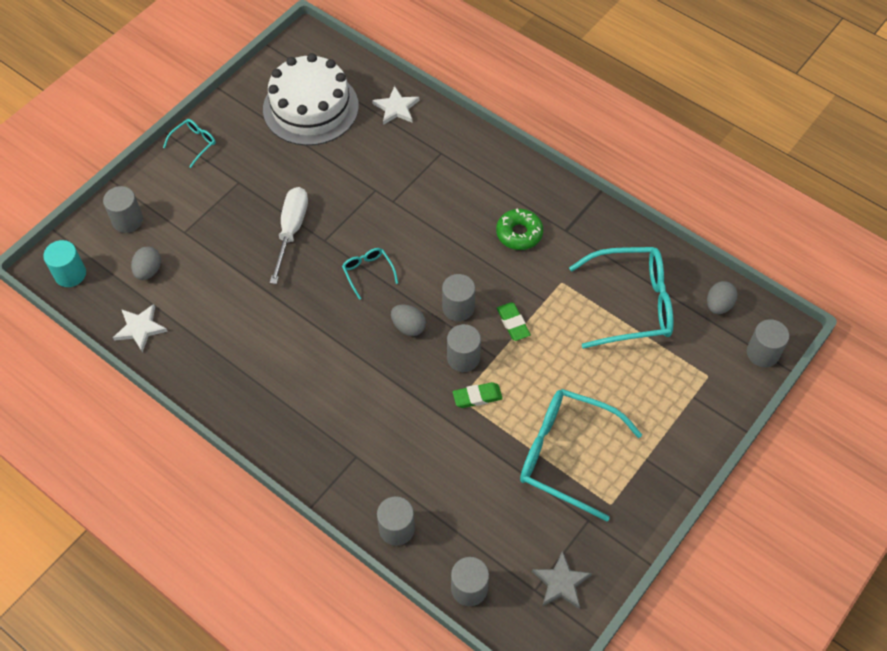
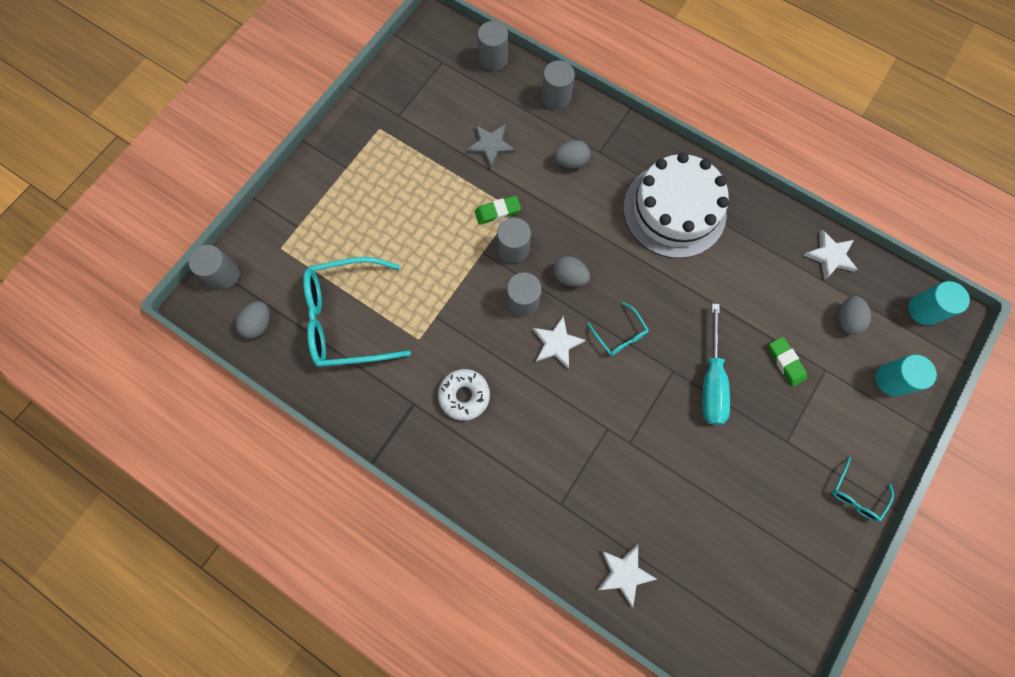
camera: 175 degrees right, 15 degrees up
grey cylinder [103,186,143,233] -> turquoise cylinder [876,354,937,396]
white cake [263,53,359,146] -> white cake moved to [623,152,729,258]
white screwdriver [270,187,308,284] -> turquoise screwdriver [702,303,730,425]
green donut [496,209,543,250] -> white donut [438,369,490,421]
green eraser [497,302,531,341] -> green eraser moved to [769,337,807,387]
turquoise glasses [520,389,642,522] -> none
grey star [532,551,592,609] -> grey star moved to [466,124,515,169]
none -> white star [533,316,586,369]
none -> grey egg [554,140,590,169]

